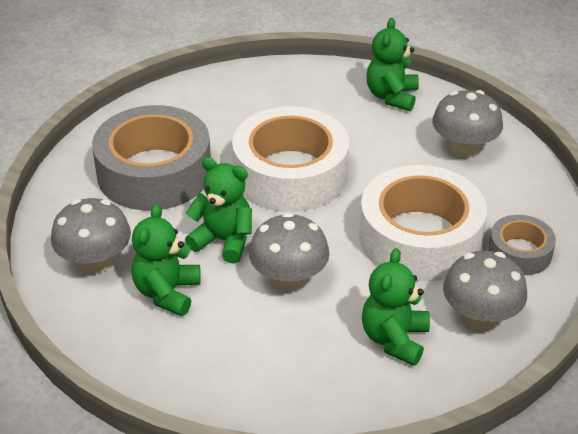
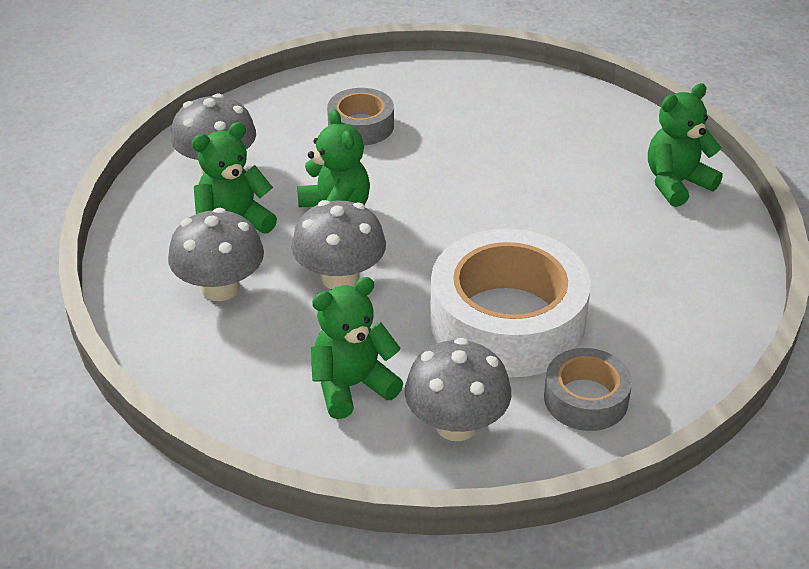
camera: 45 degrees right, 0 degrees up
grey tape [92,105,211,210] -> grey tape [327,88,394,145], size x0.51
white tape [232,106,349,212] -> none
grey mushroom [432,90,503,158] -> grey mushroom moved to [168,208,264,301]

